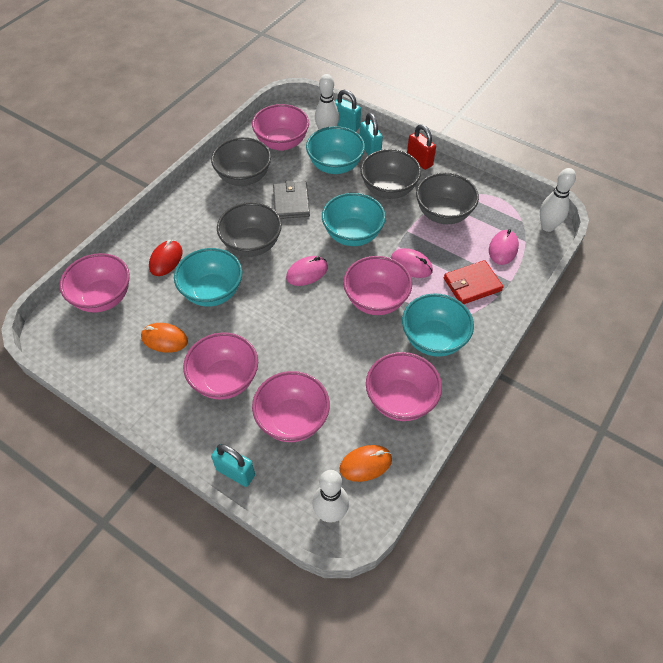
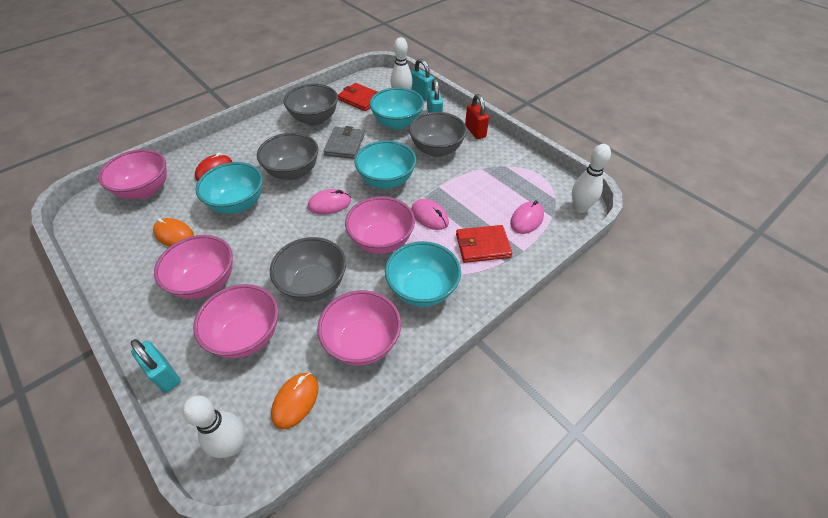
camera: 15 degrees right, 5 degrees down
pink bowl [252,104,309,151] -> red wallet [338,83,377,111]
orange mouse [340,445,392,482] -> orange mouse turned 60 degrees counterclockwise [271,373,319,430]
grey bowl [416,173,479,224] -> grey bowl moved to [270,237,346,302]

